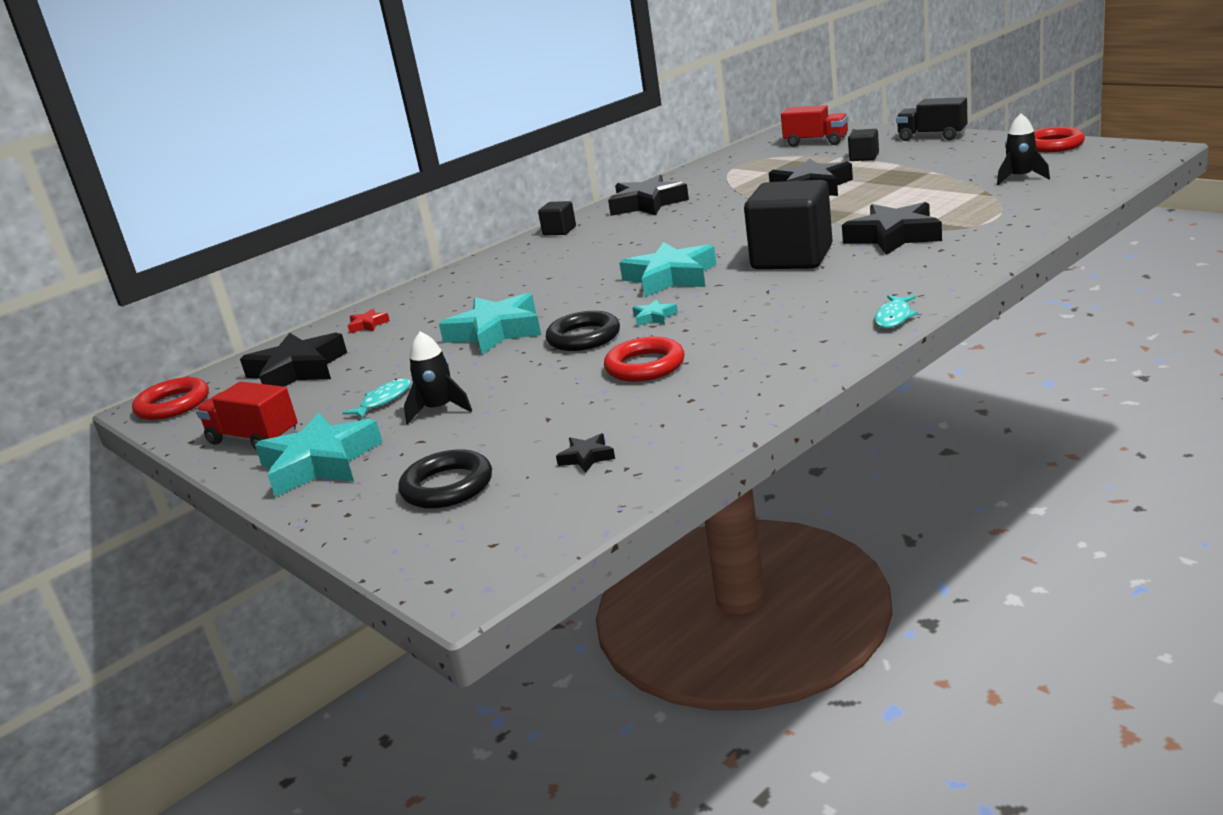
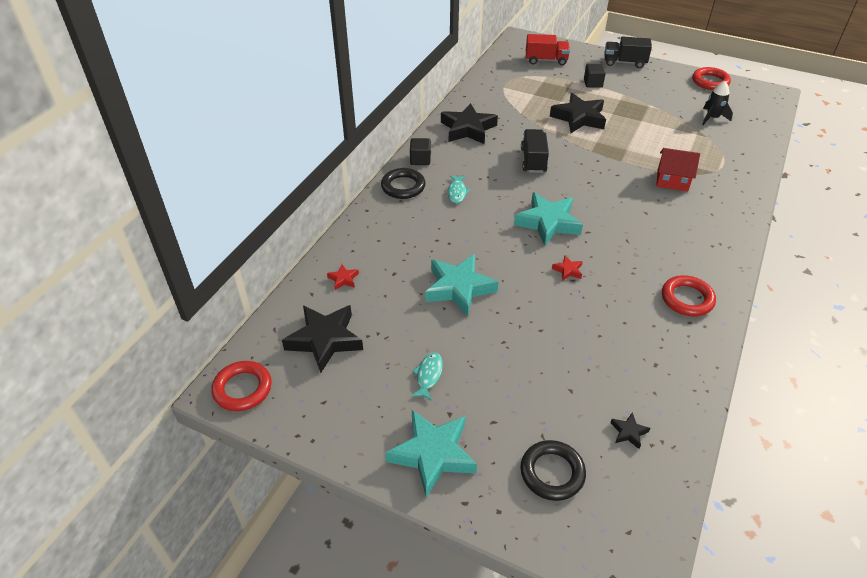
camera: 25 degrees left, 20 degrees up
red truck [196,382,298,449] -> none
black rocket [404,332,472,425] -> none
black ring [546,311,620,351] -> black ring moved to [381,168,426,199]
red ring [604,337,685,382] -> red ring moved to [662,275,716,317]
turquoise star [632,299,678,326] -> red star [552,255,583,281]
black cube [744,180,832,269] -> none
black star [842,202,942,255] -> red house [656,148,700,191]
turquoise fish [874,295,918,329] -> turquoise fish moved to [448,175,470,203]
none -> black truck [521,129,549,173]

